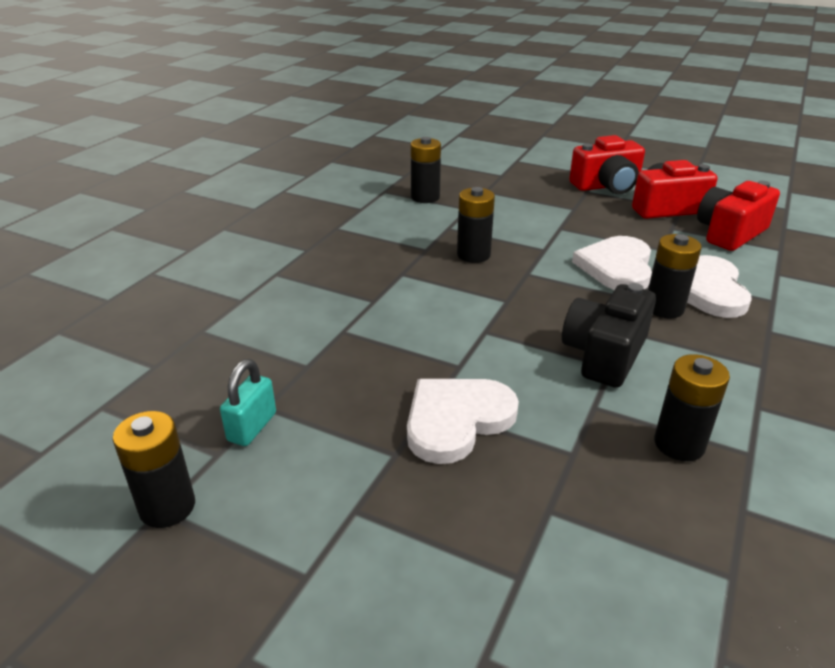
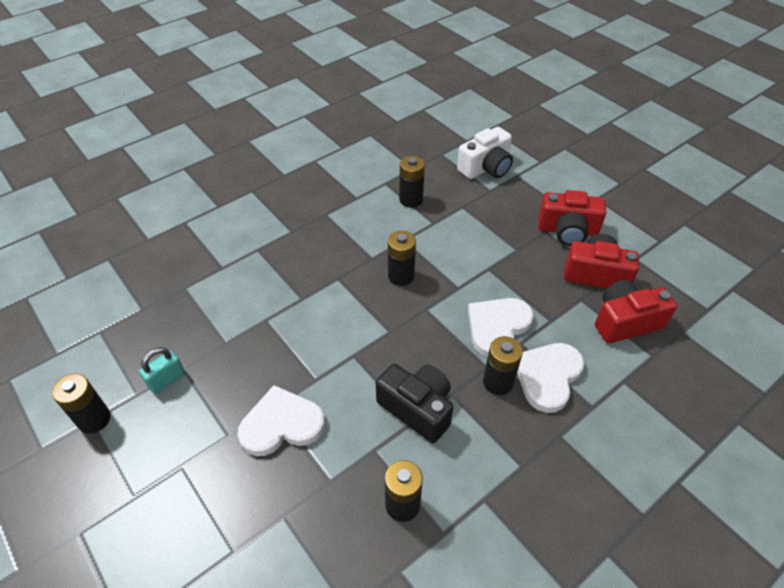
camera: 25 degrees right, 15 degrees up
black camera [562,283,656,388] -> black camera turned 75 degrees clockwise [376,364,453,443]
none -> white camera [457,127,513,179]

